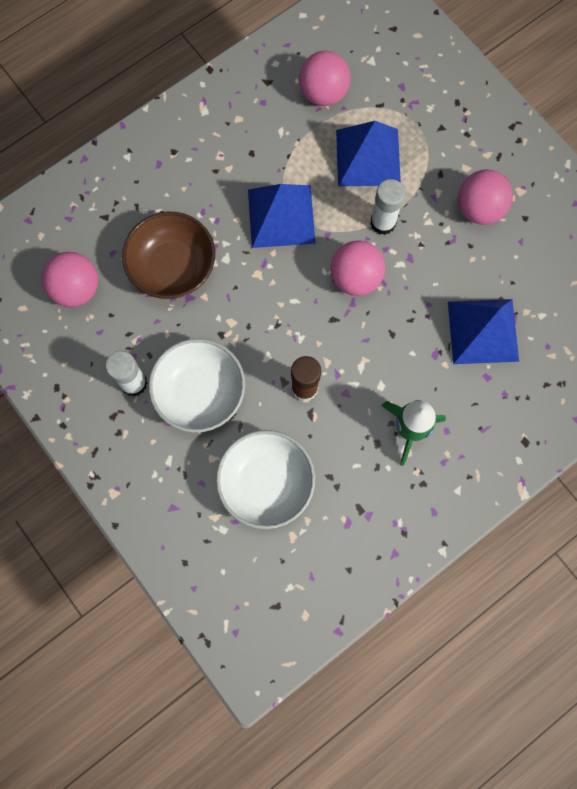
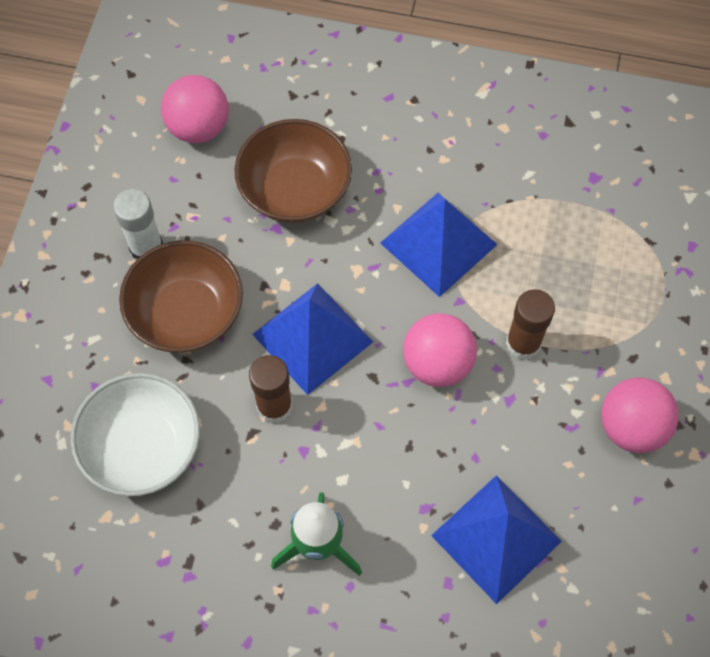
camera: 50 degrees right, 10 degrees down
white bowl [148,339,245,433] -> brown bowl [119,240,243,353]
pink ball [299,51,351,106] -> none
blue pyramid [336,121,401,187] -> blue pyramid moved to [252,283,373,395]
white glue stick [370,179,405,235] -> brown glue stick [506,289,555,360]

